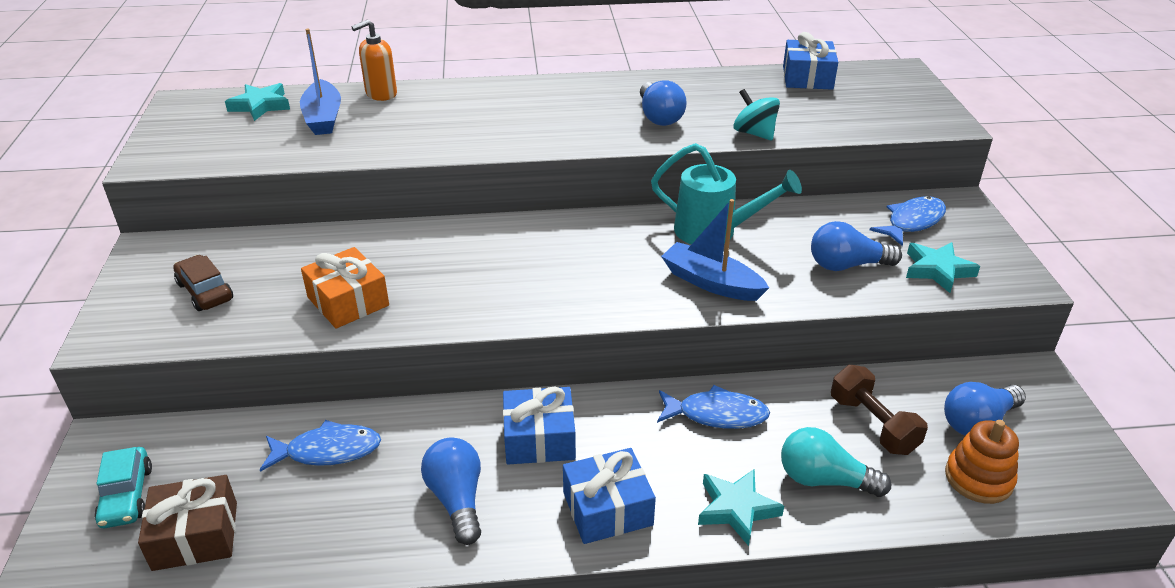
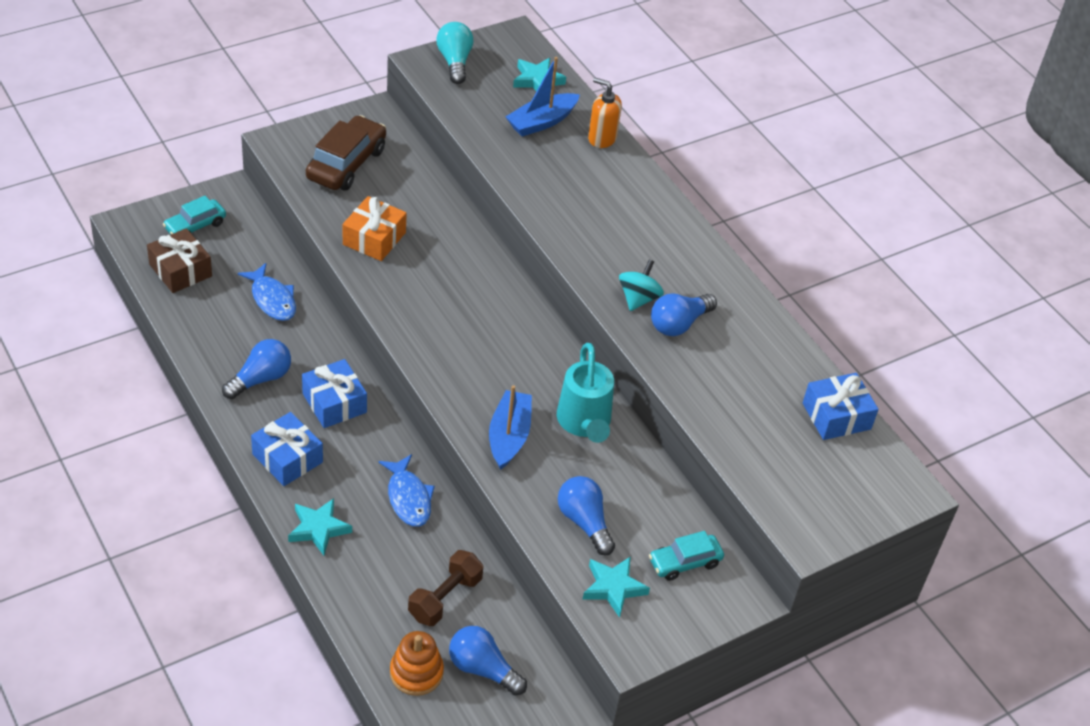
camera: 60 degrees right, 10 degrees up
brown car [173,255,233,311] -> brown car [306,115,386,190], size x1.64
turquoise spinning top [733,89,780,141] -> turquoise spinning top moved to [619,260,664,311]
turquoise light bulb [781,427,891,497] -> turquoise light bulb moved to [437,22,474,84]
blue fish [870,196,946,246] -> turquoise car [649,531,724,581]

